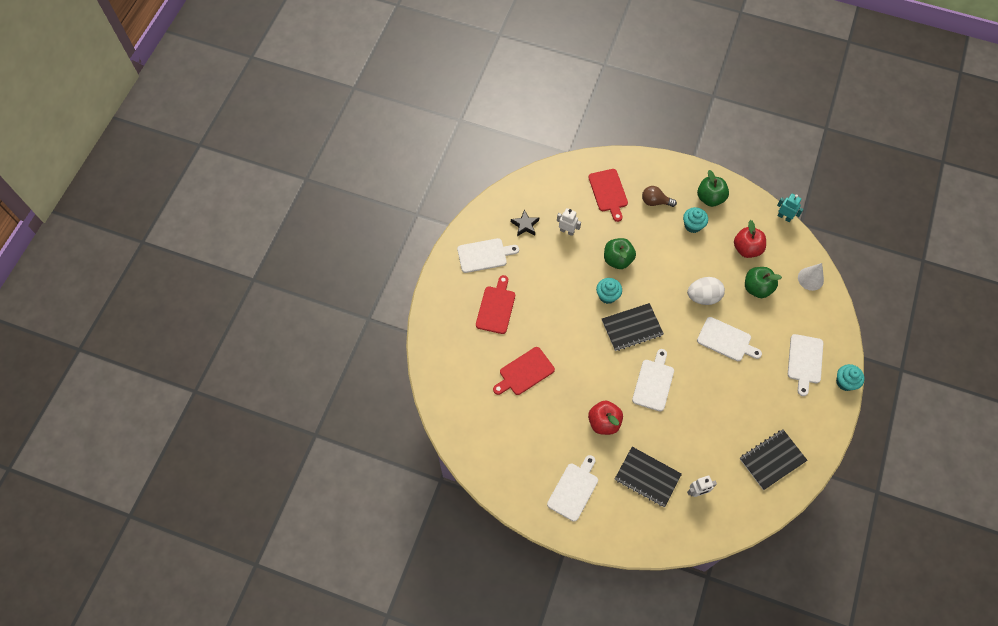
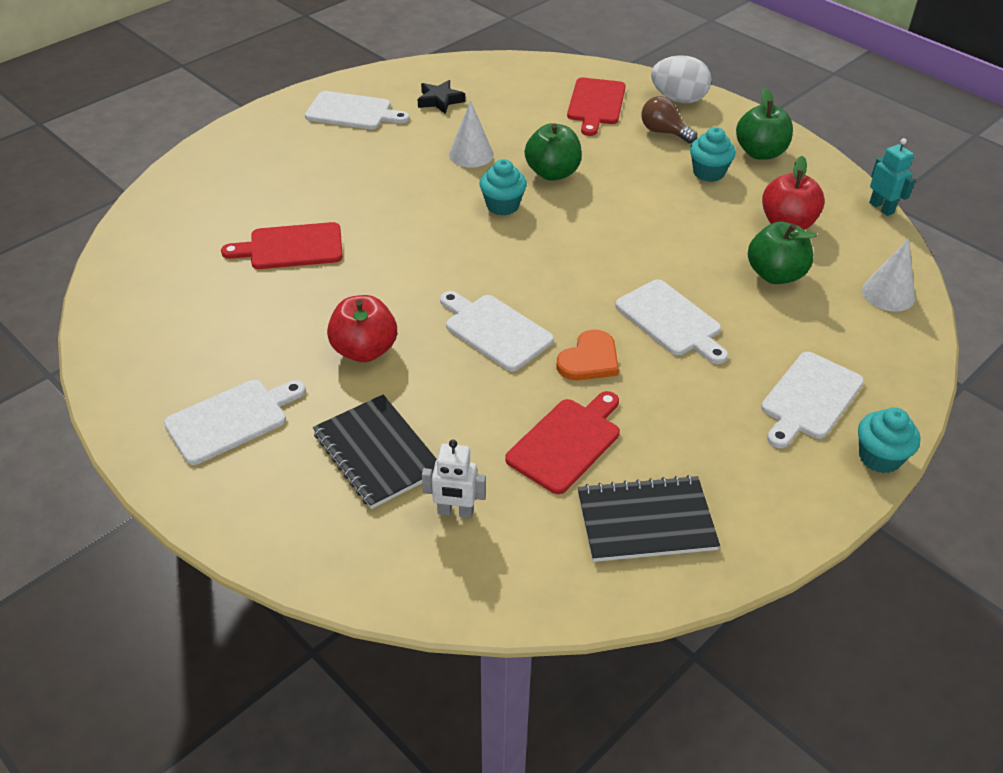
camera: 25 degrees right, 20 degrees down
red cutting board [476,275,515,334] -> red cutting board moved to [505,391,620,494]
white robot [557,208,581,236] -> none
black notebook [602,303,664,351] -> none
white cutting board [632,349,674,412] -> white cutting board turned 90 degrees counterclockwise [440,291,554,371]
white egg [687,277,725,305] -> white egg moved to [651,55,711,103]
none -> white cone [449,101,494,168]
none -> orange heart [556,329,619,380]

